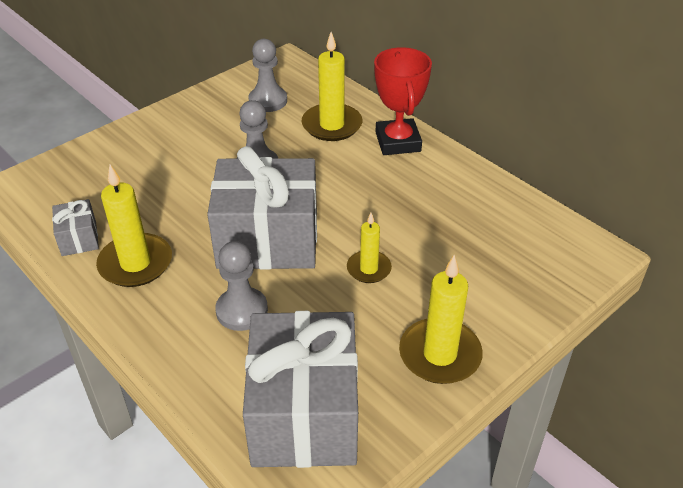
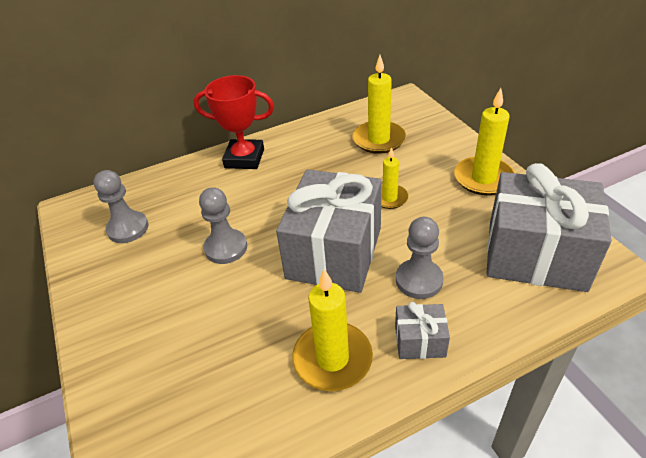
camera: 70 degrees left, 0 degrees up
grey gift [52,199,99,256] -> grey gift moved to [395,302,450,359]
yellow candle [301,32,362,141] -> yellow candle moved to [352,55,406,154]

